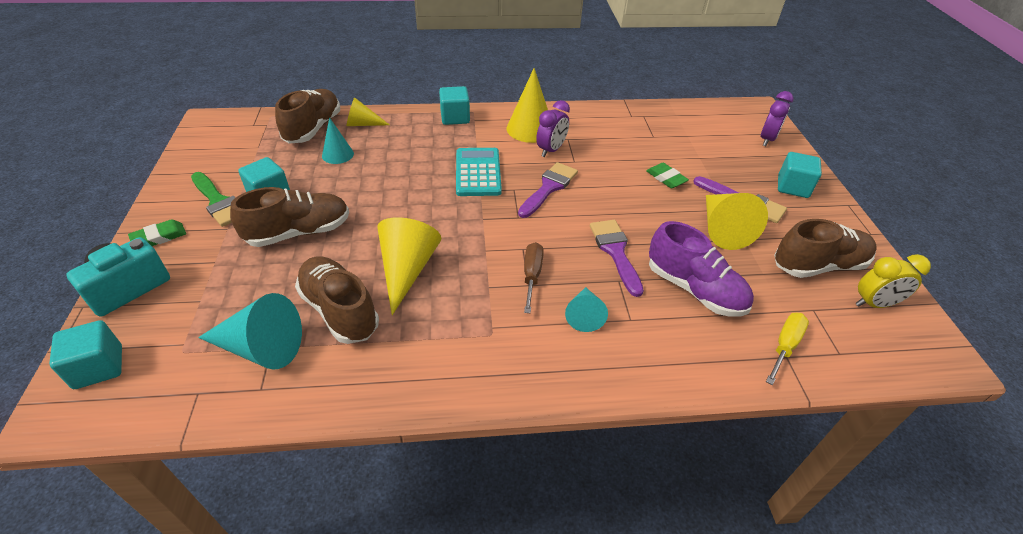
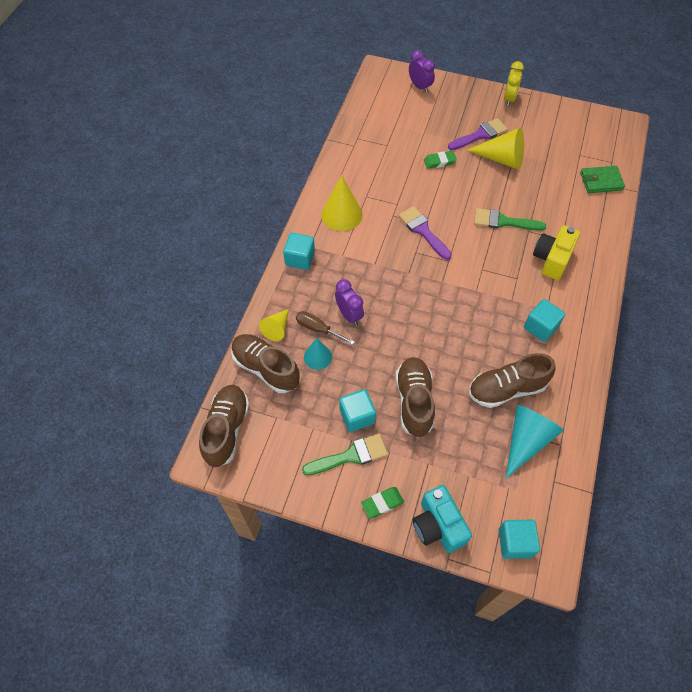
camera: 65 degrees left, 15 degrees up
green eraser [128,219,186,246] -> green eraser turned 75 degrees clockwise [361,487,404,518]
yellow cone [378,217,441,315] -> none
turquoise calculator [456,148,502,196] -> none
brown screwdriver [524,242,544,313] -> brown screwdriver moved to [296,311,355,345]
purple clock [536,100,570,157] -> purple clock moved to [335,279,364,326]
turquoise cone [565,287,608,332] -> yellow camera [533,225,580,280]
purple brush [590,220,644,297] -> green brush [474,208,546,231]
purple shoe [649,221,754,317] -> none
yellow screwdriver [766,313,809,385] -> green wallet [580,166,625,193]
brown shoe [774,219,876,278] -> brown shoe moved to [199,385,249,467]
turquoise cube [778,152,822,198] -> turquoise cube moved to [524,299,565,342]
yellow clock [855,254,931,308] -> yellow clock moved to [504,61,524,106]

